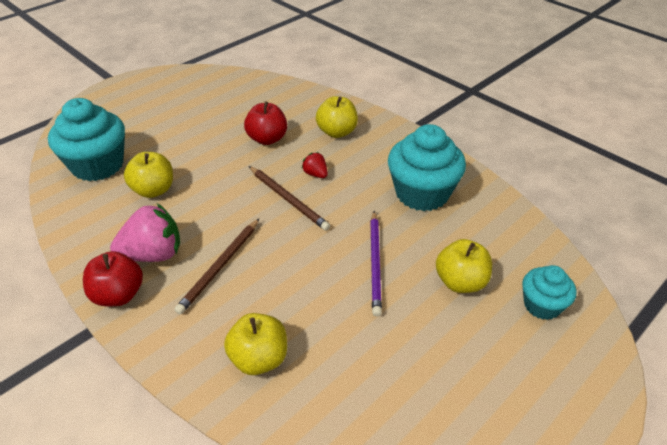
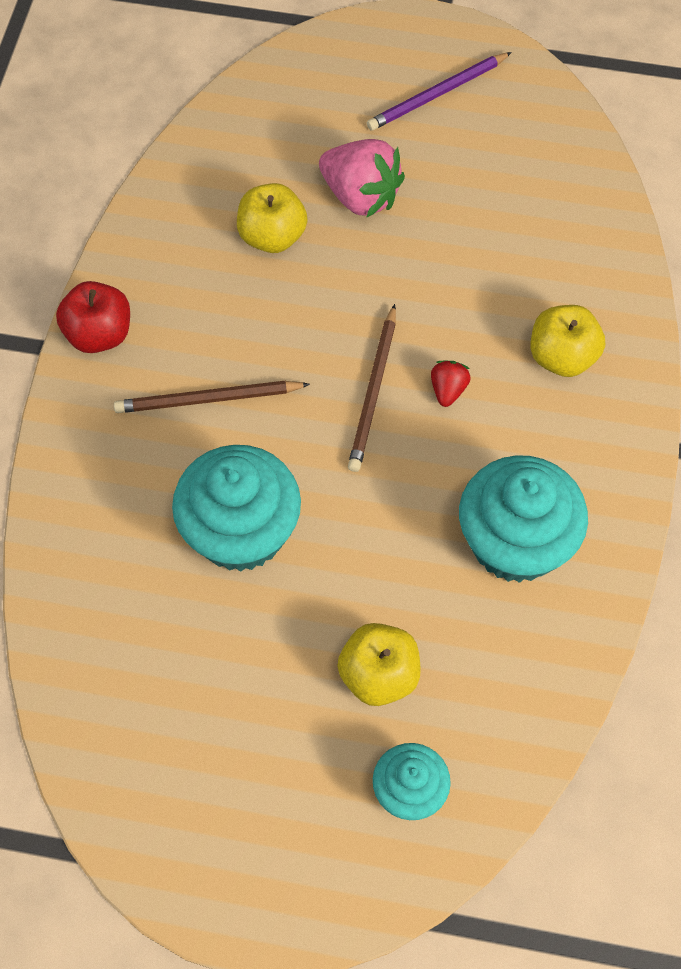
camera: 55 degrees right, 20 degrees up
turquoise cupcake [48,98,125,181] -> turquoise cupcake moved to [172,445,301,572]
pink strawberry [110,203,180,262] -> pink strawberry moved to [319,139,405,218]
yellow apple [224,313,287,375] -> none
red apple [244,102,287,145] -> none
purple pencil [370,211,382,316] -> purple pencil moved to [367,52,512,131]

